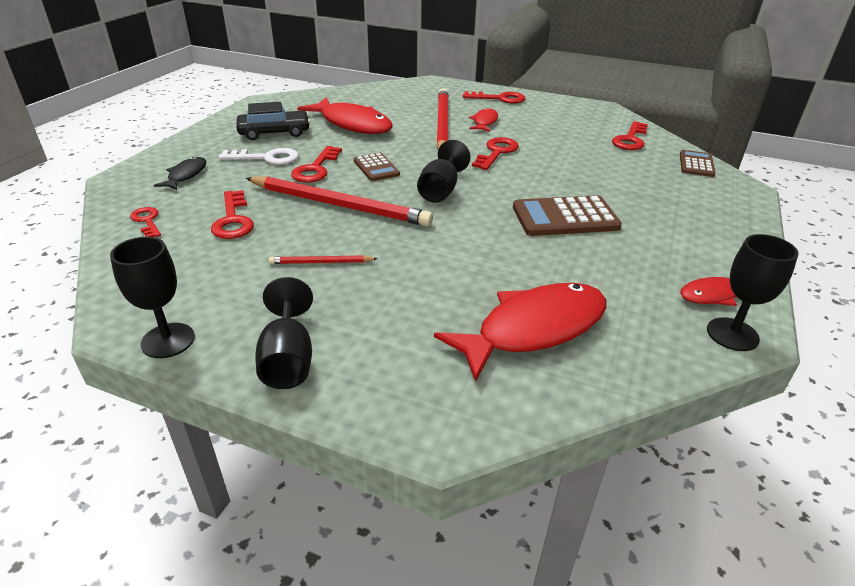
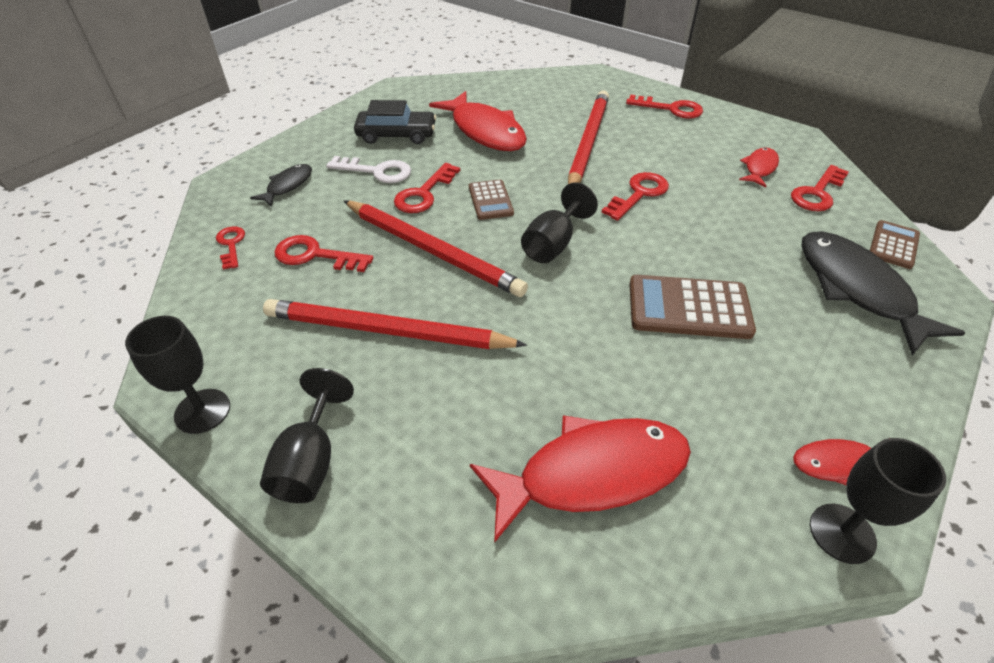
camera: 15 degrees right, 10 degrees up
red key [211,190,254,239] -> red key turned 105 degrees clockwise [275,235,373,272]
red pencil [269,255,378,264] -> red pencil [263,299,527,349], size x2.24
red fish [469,108,498,132] -> red fish moved to [739,148,779,187]
none -> black fish [801,231,965,356]

